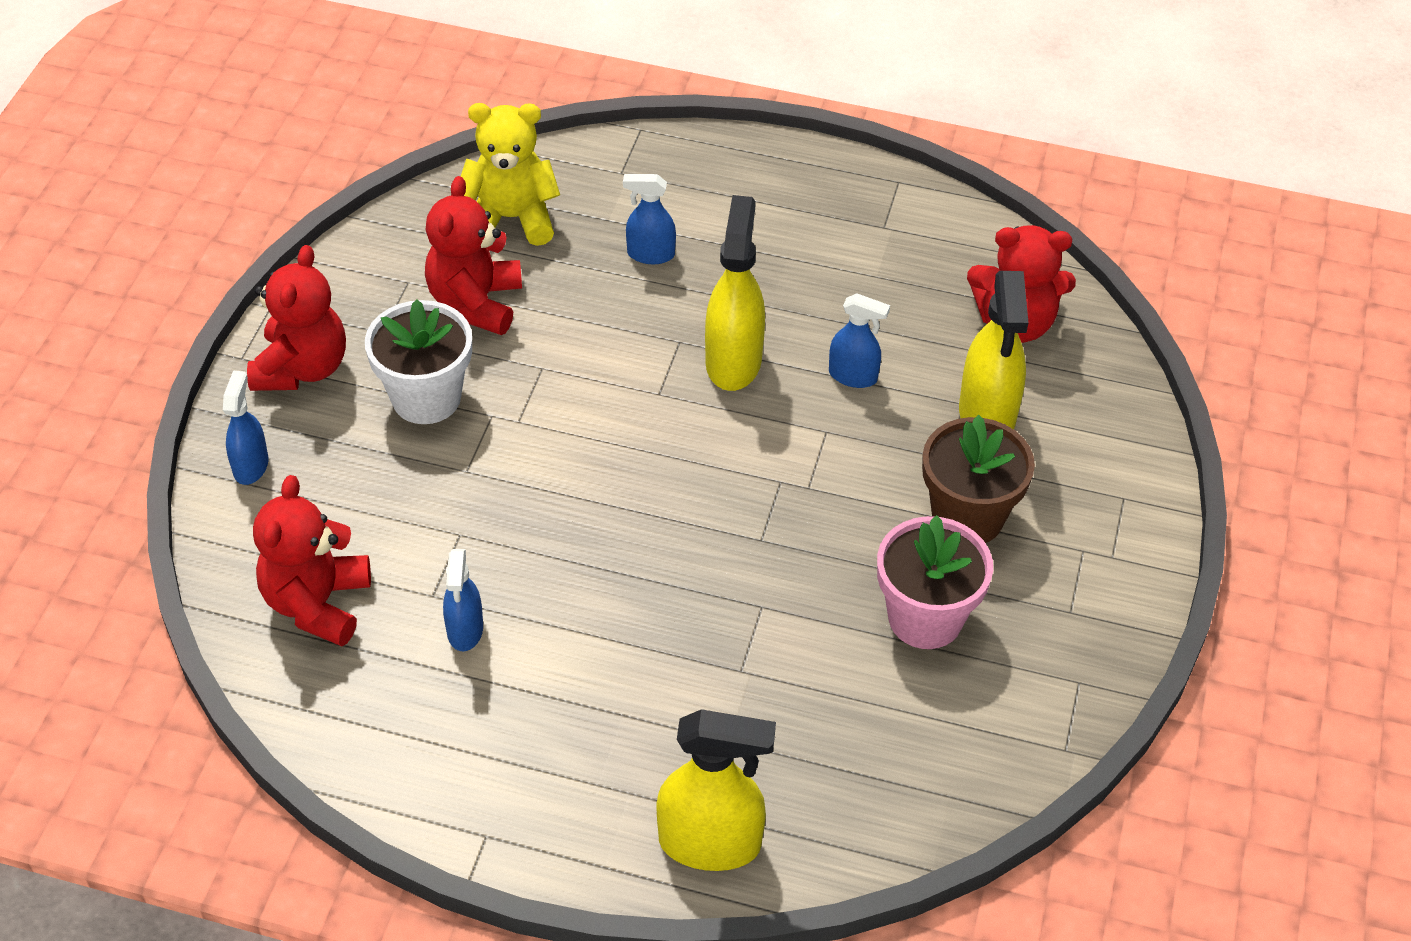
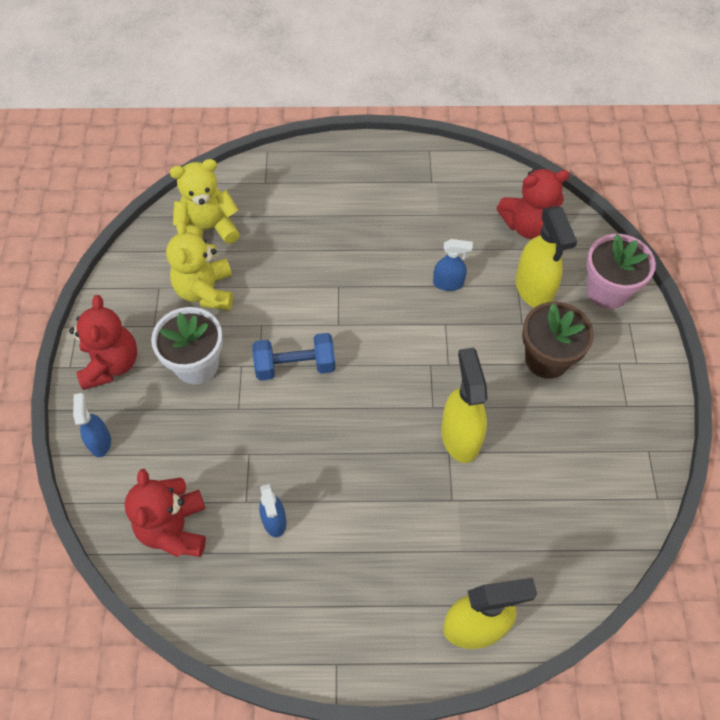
camera: 15 degrees left, 10 degrees up
red teddy bear [425,176,522,335] -> yellow teddy bear [166,221,233,310]
blue spray bottle [623,174,676,264] -> none
yellow spray bottle [705,195,765,391] -> yellow spray bottle moved to [441,348,487,463]
pink flower pot [877,515,993,649] -> pink flower pot moved to [586,234,656,309]
none -> blue dumbbell [253,333,336,381]

